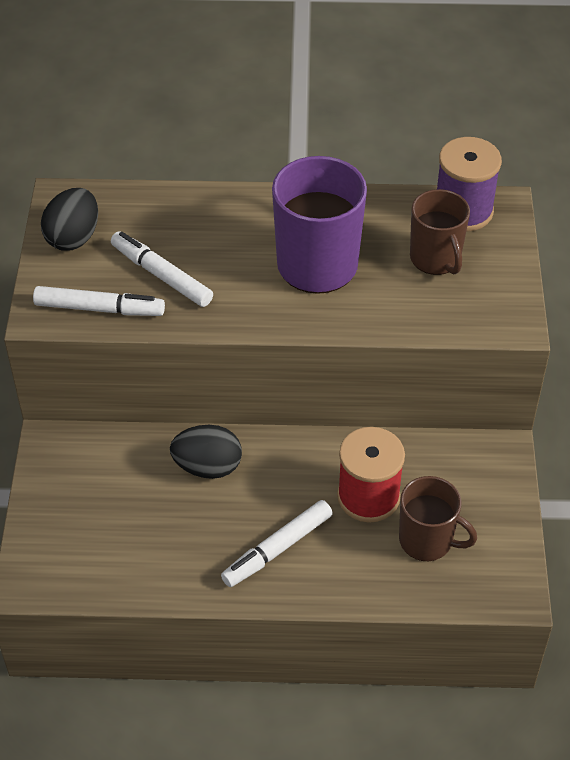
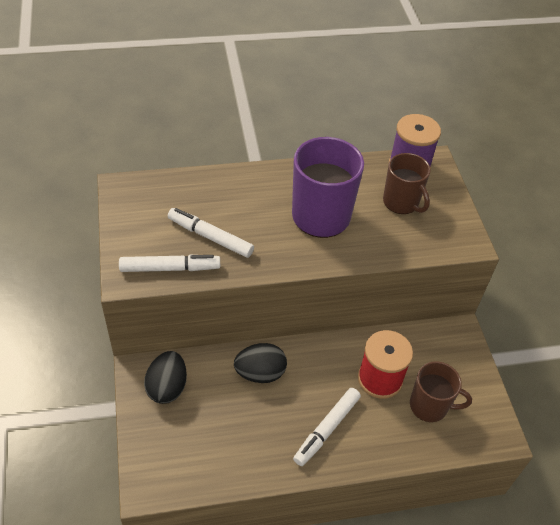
camera: 15 degrees left, 0 degrees up
black egg [41,188,98,251] -> black egg moved to [144,351,187,404]

